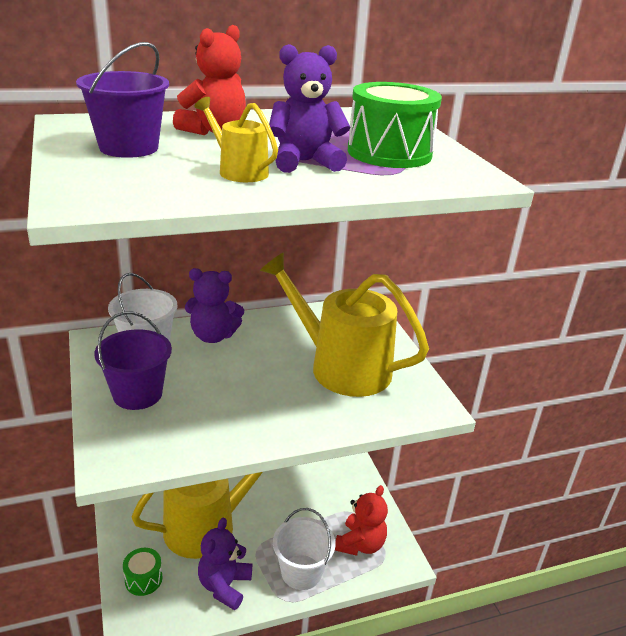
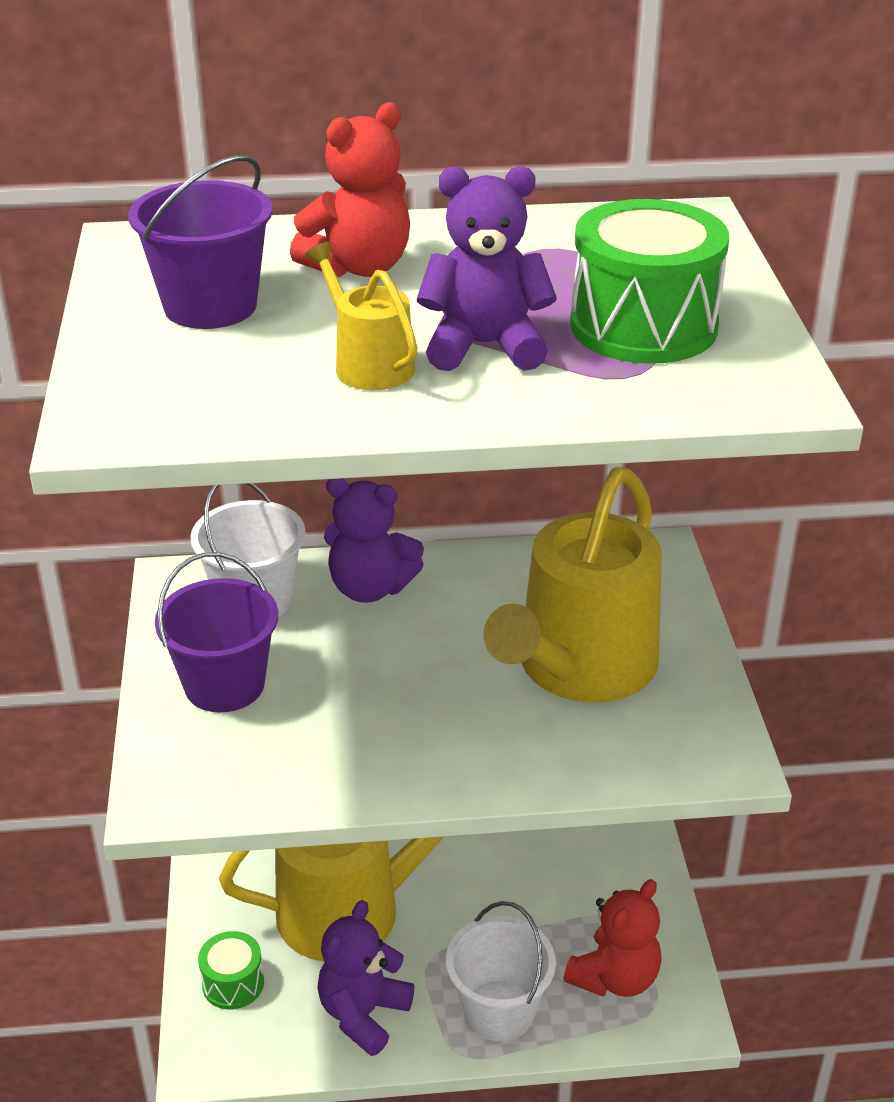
camera: 15 degrees right, 5 degrees up
yellow watering can [260,252,429,397] -> yellow watering can turned 105 degrees counterclockwise [484,467,662,703]

